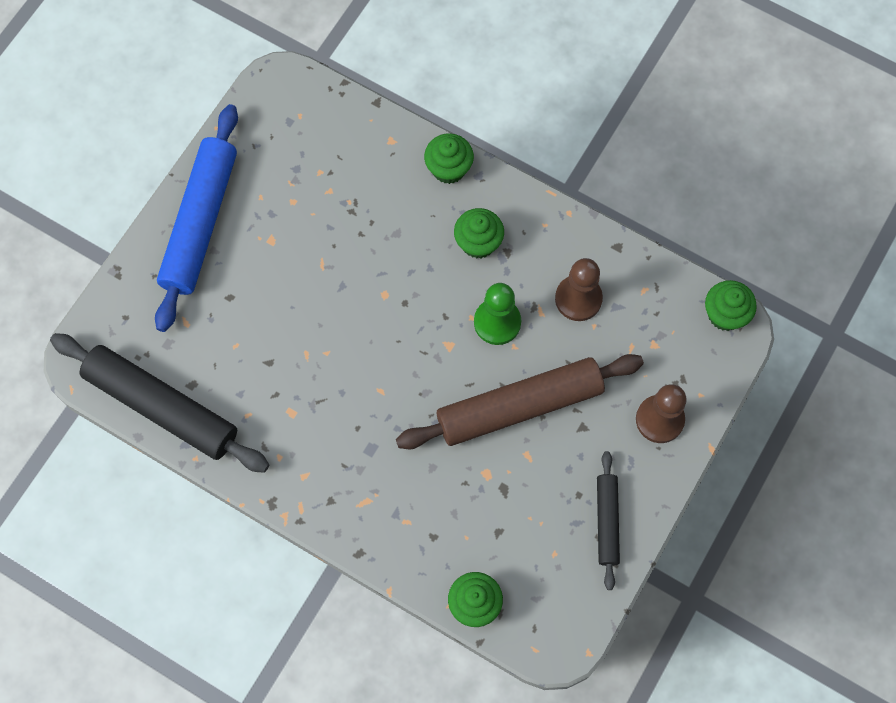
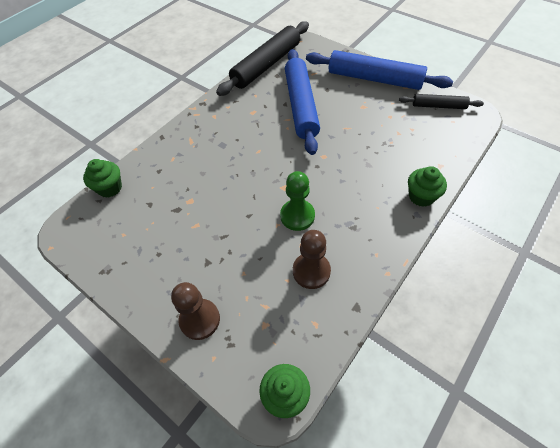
camera: 100 degrees right, 15 degrees down
brown rolling pin [396,354,644,449] -> none
green cupcake [454,208,504,259] -> none
black rolling pin [597,451,620,590] -> black rolling pin moved to [399,94,484,109]
none -> blue rolling pin [285,49,320,155]

